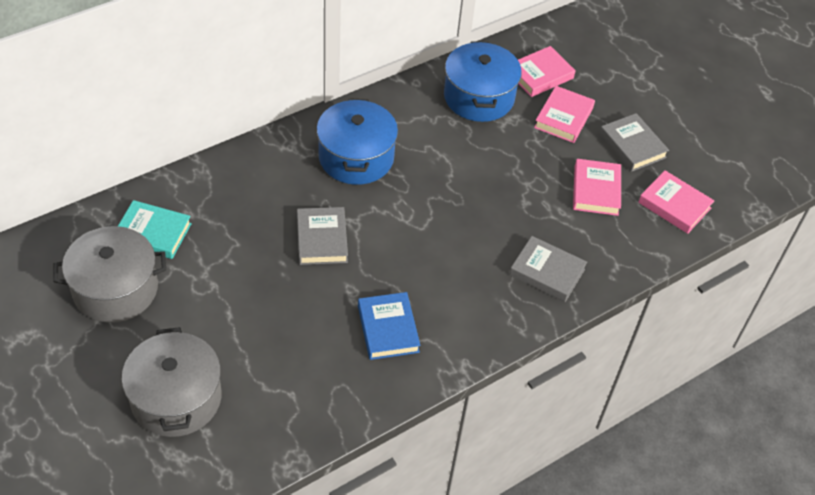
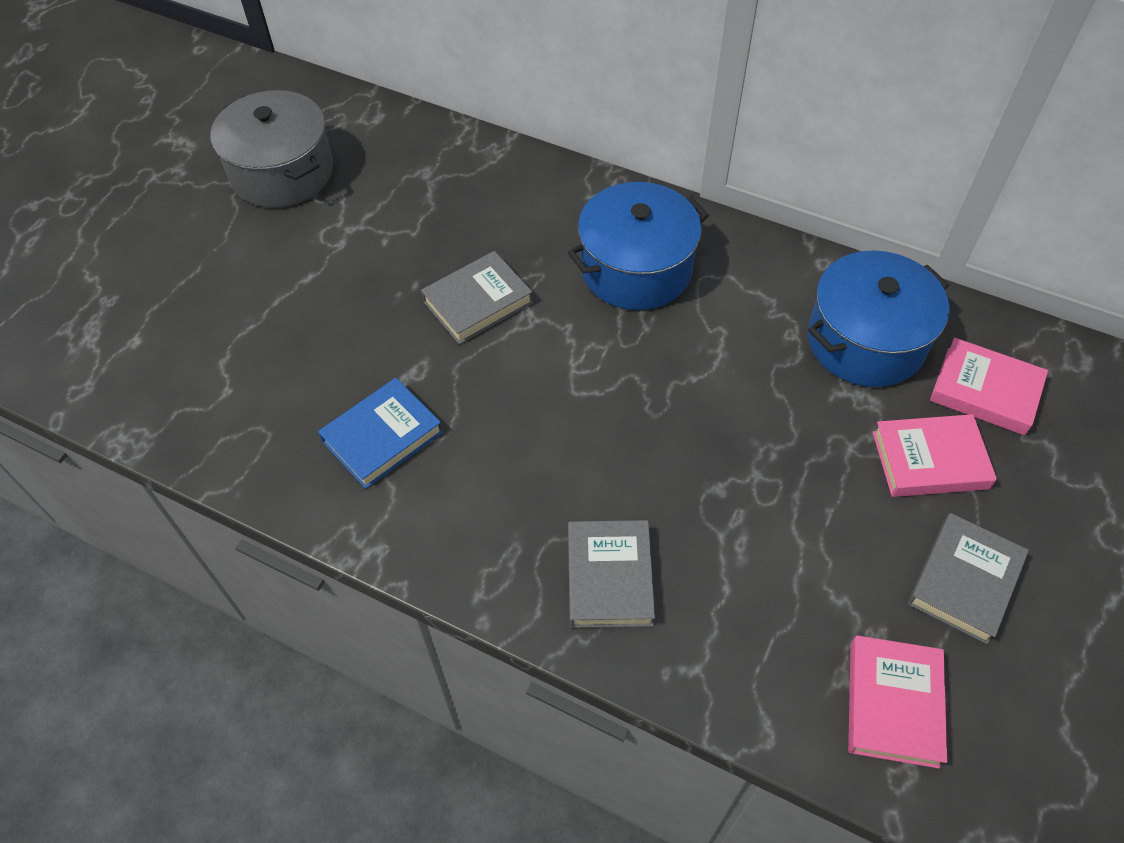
camera: 65 degrees right, 5 degrees up
turquoise book [118,200,192,259] -> none
grey pot [122,327,221,437] -> none
pink book [573,159,621,216] -> none

